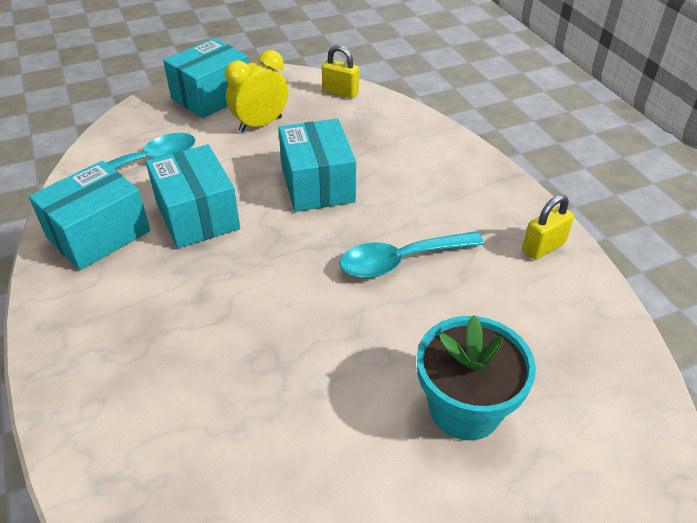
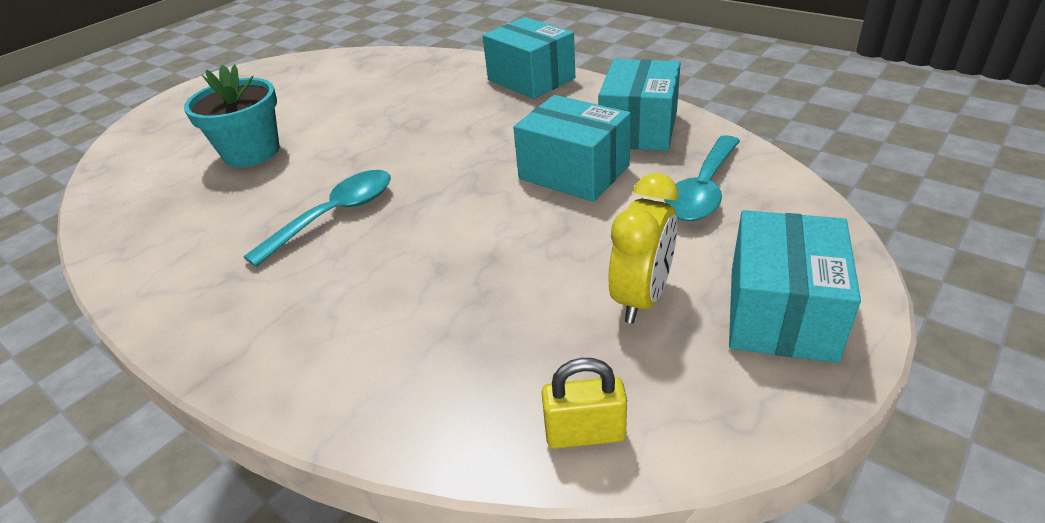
camera: 155 degrees right, 5 degrees down
turquoise box [278,119,356,212] -> turquoise box moved to [483,17,575,99]
yellow padlock [522,194,574,260] -> none

